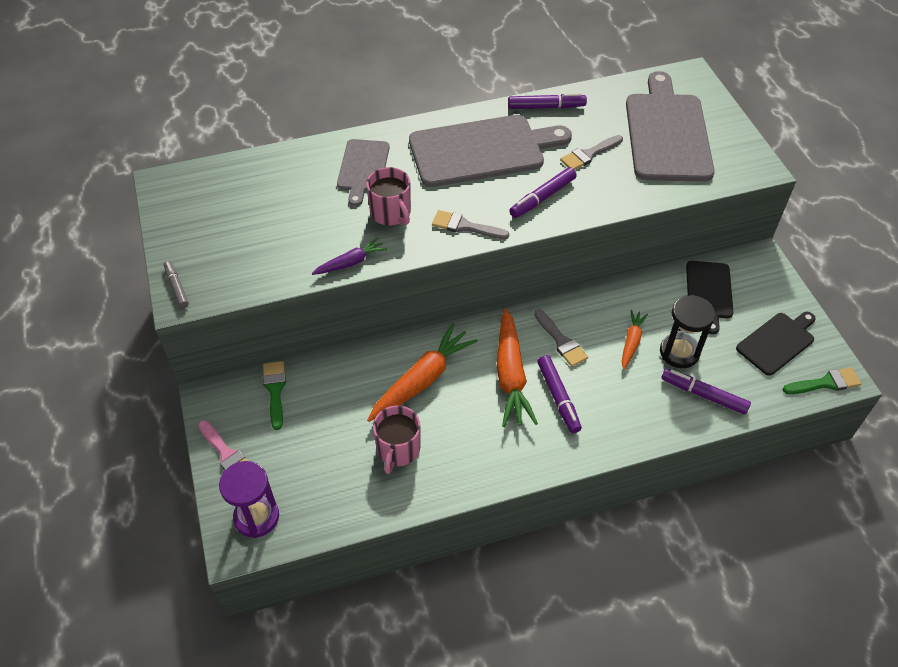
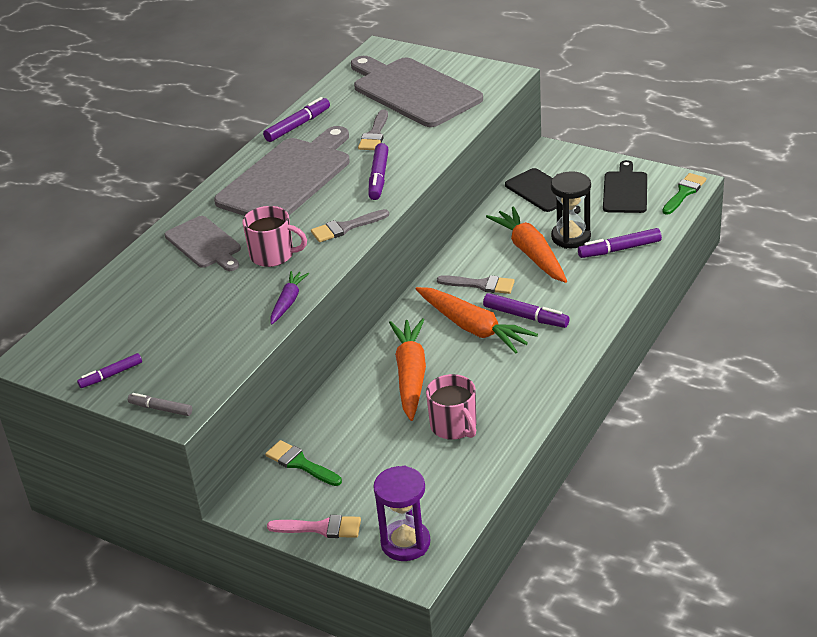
camera: 40 degrees left, 15 degrees down
orange carrot [622,310,648,370] -> orange carrot [486,206,567,283], size x1.84
none -> purple marker [77,353,142,388]

